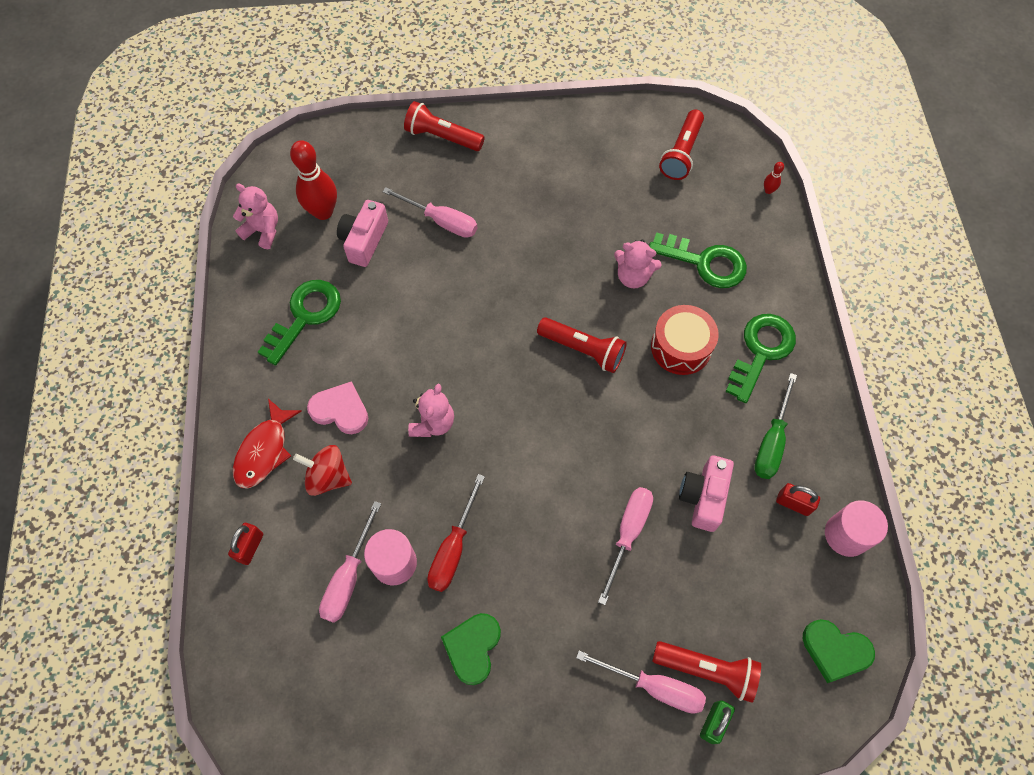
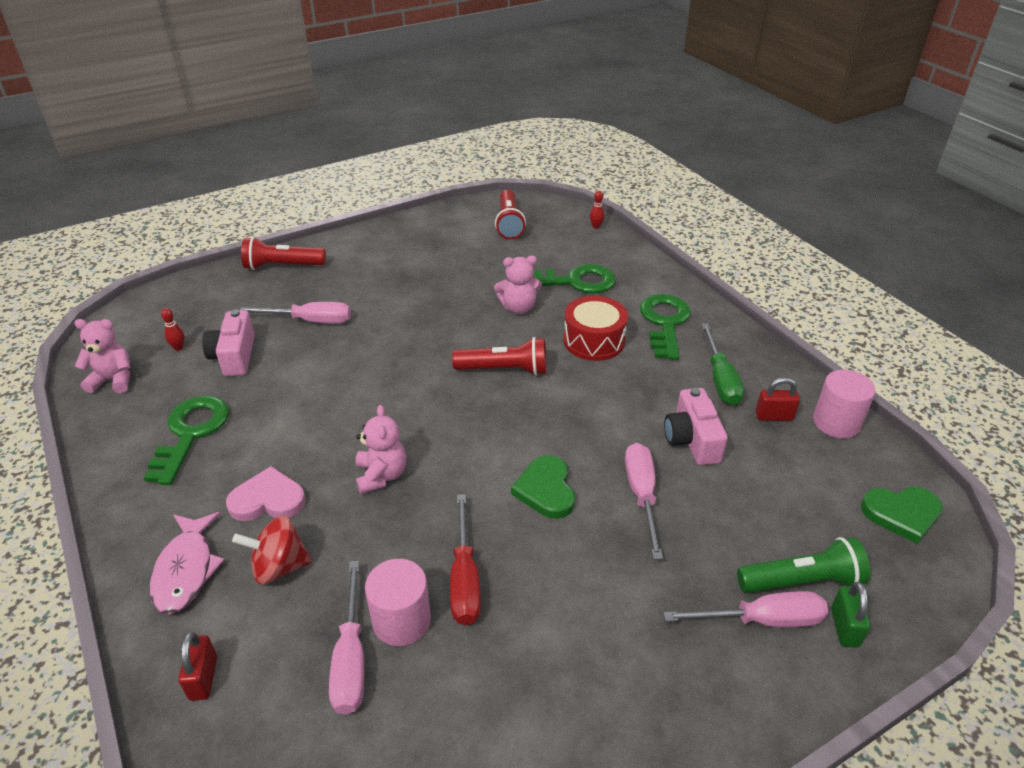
camera: 25 degrees left, 25 degrees down
red fish [233,399,302,489] -> pink fish [149,512,224,614]
red bowling pin [290,140,337,220] -> red bowling pin [161,308,185,351], size x0.42
green heart [441,613,501,685] -> green heart moved to [511,455,575,519]
red flashlight [652,641,761,703] -> green flashlight [737,537,870,593]

